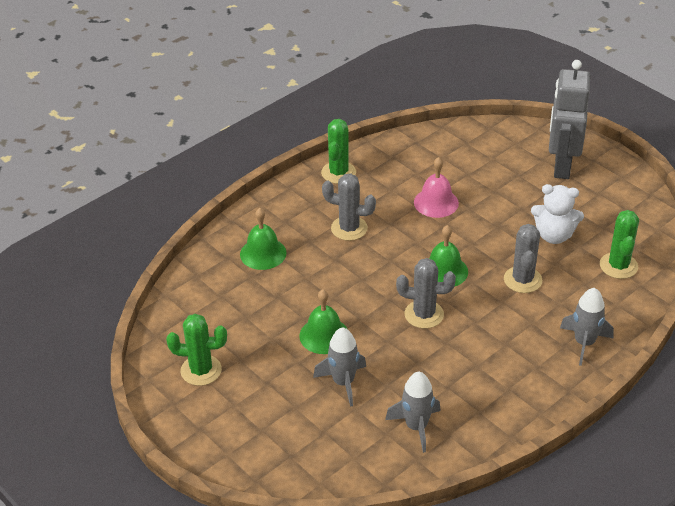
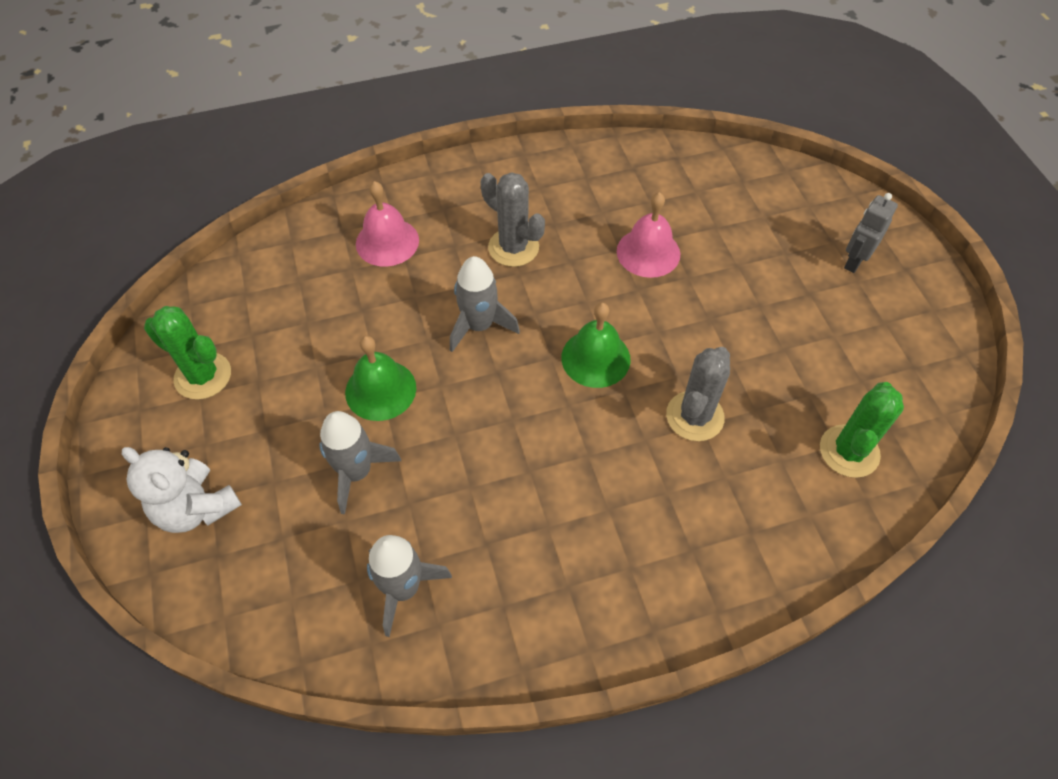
camera: 25 degrees right, 15 degrees up
green bell [240,208,286,270] -> pink bell [356,181,419,267]
green cactus [321,119,356,184] -> none
grey cactus [396,258,456,328] -> none
white teddy bear [531,184,584,244] -> white teddy bear moved to [122,447,242,533]
grey robot [549,60,590,179] -> grey robot [844,193,898,273], size x0.50
grey rocket [560,288,614,366] -> grey rocket moved to [450,256,520,352]

